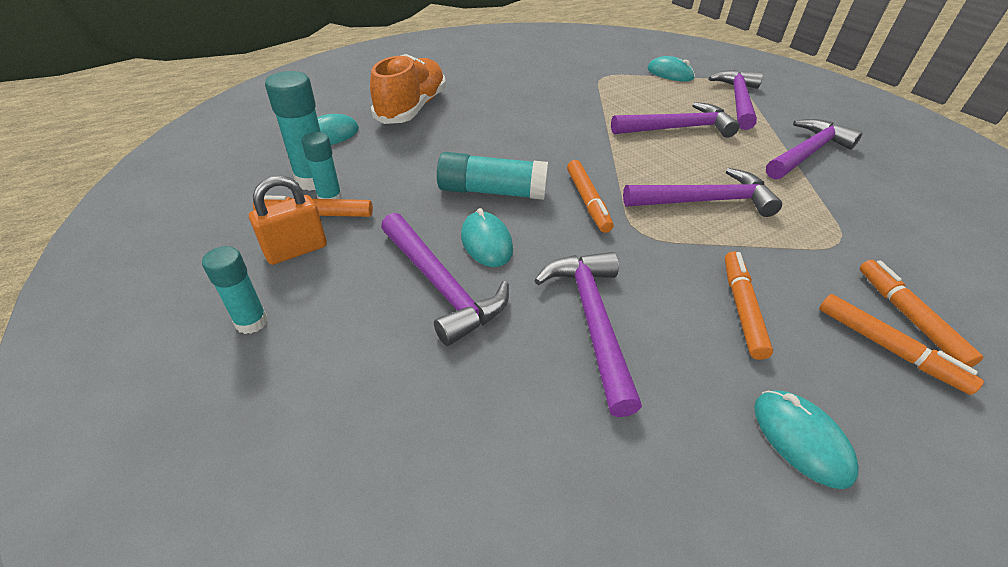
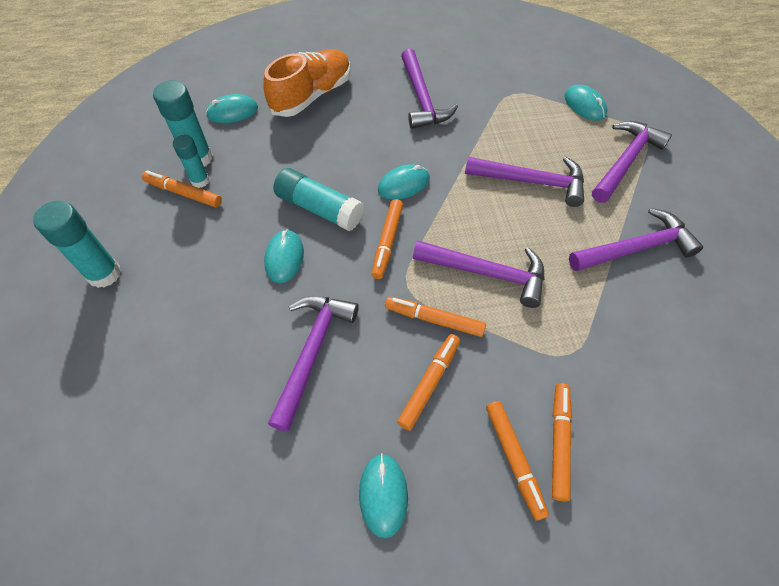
camera: 25 degrees right, 15 degrees up
turquoise glue stick [202,246,268,334] -> turquoise glue stick [33,201,121,288], size x1.59
orange padlock [249,176,327,265] -> none
purple hammer [381,213,509,346] -> purple hammer moved to [401,49,458,129]
none -> turquoise mouse [378,164,430,200]
none -> orange marker [385,297,486,337]

